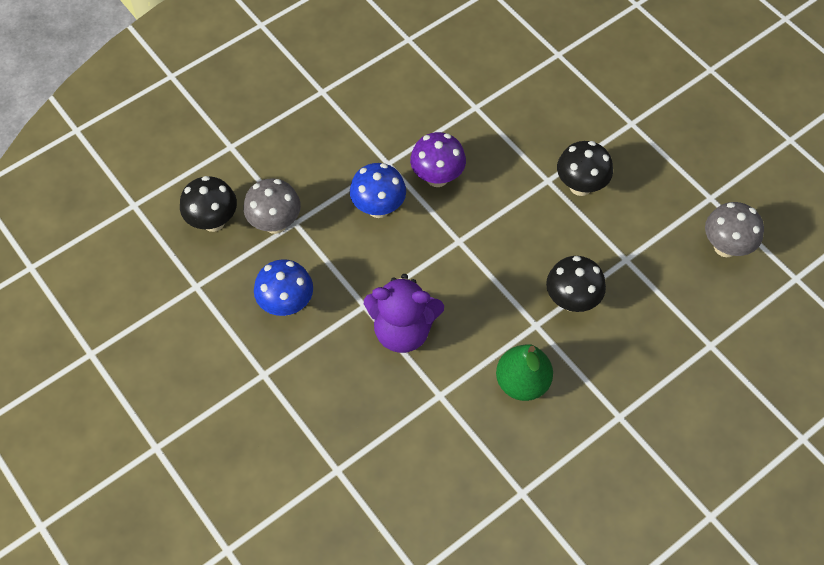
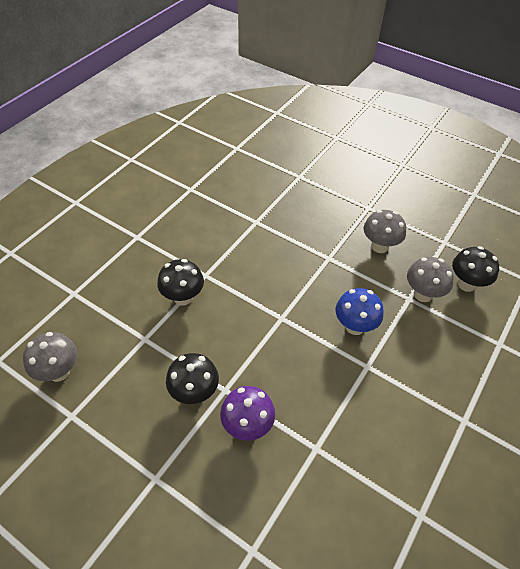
camera: 160 degrees right, 10 degrees down
blue mushroom [254,259,313,316] -> grey mushroom [364,210,406,253]
purple teddy bear [364,274,444,353] -> none
purple mushroom [410,132,466,187] -> purple mushroom moved to [220,386,275,441]
green pear [496,344,553,401] -> none

